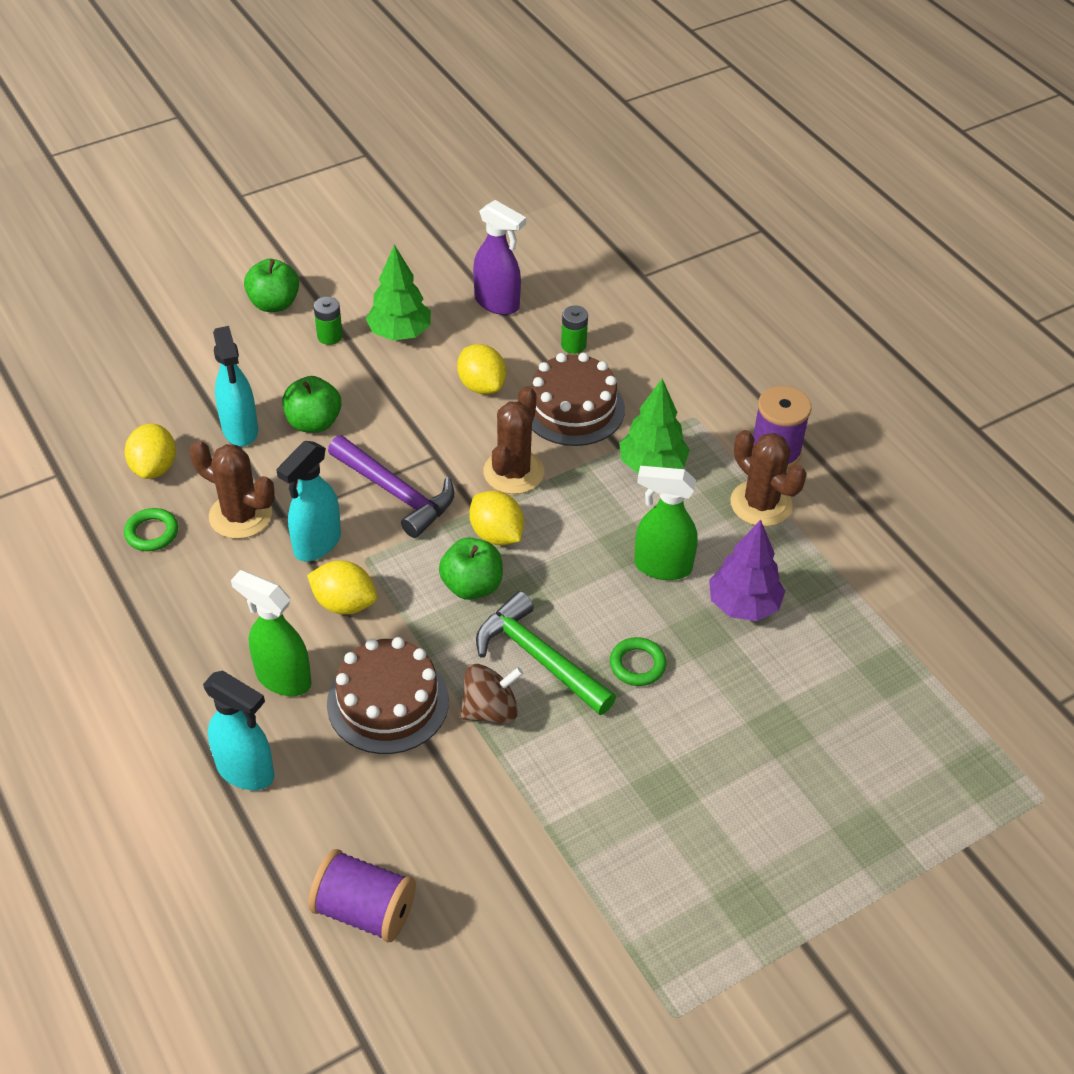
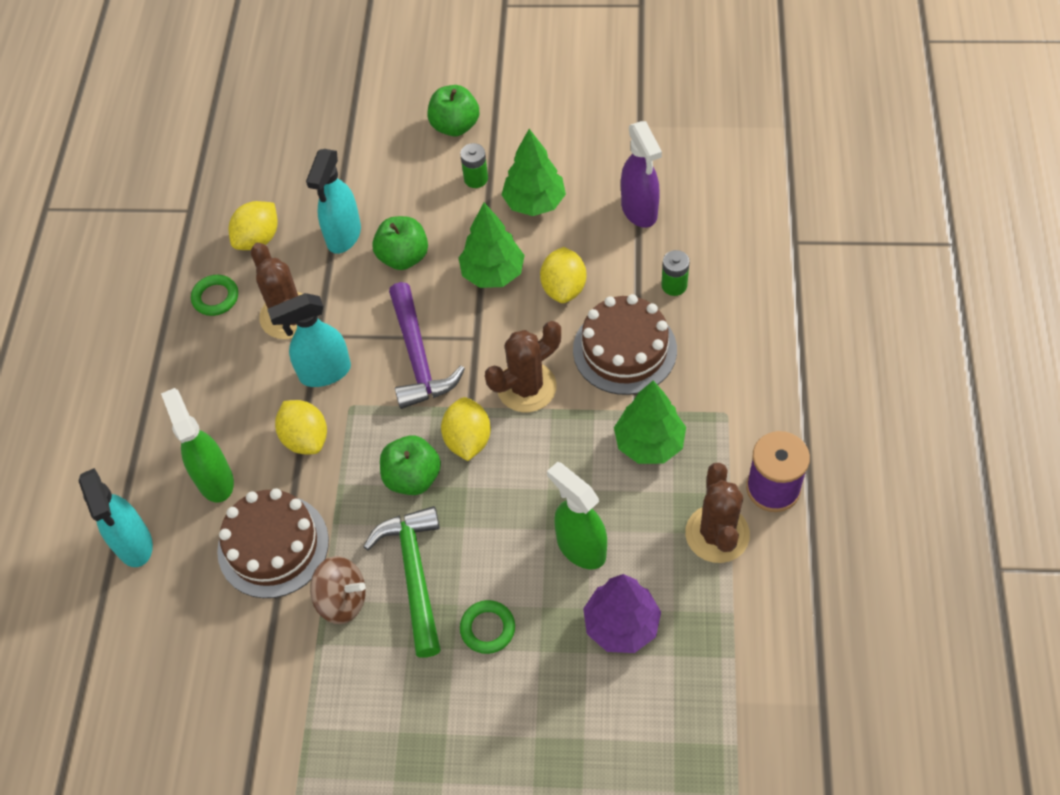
camera: 40 degrees right, 10 degrees up
purple spool [308,849,416,942] -> none
none -> green tree [459,203,525,288]

